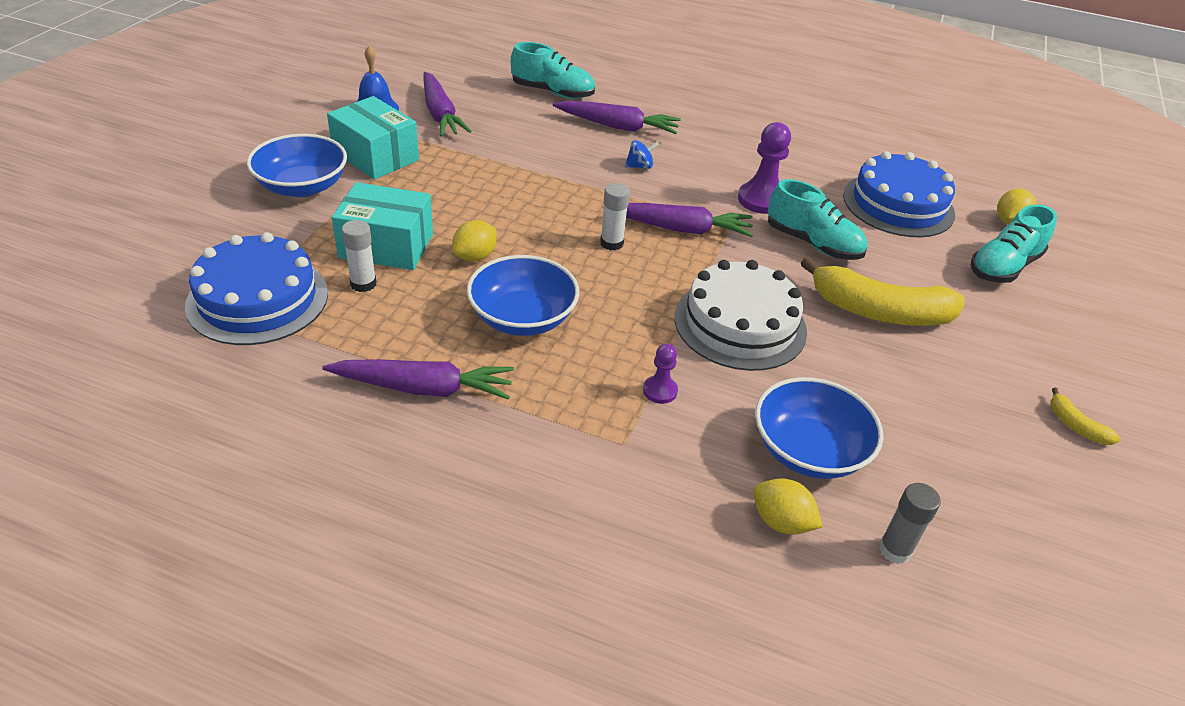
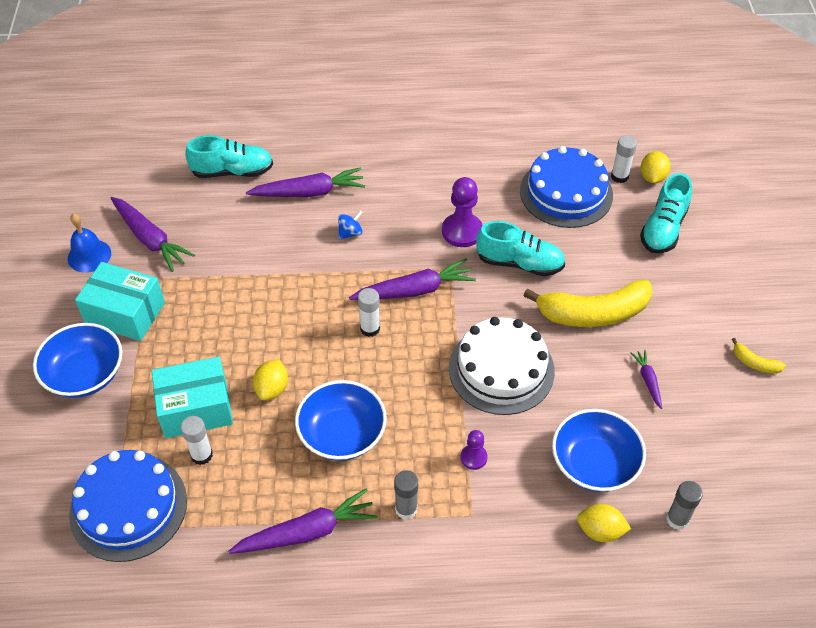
camera: 20 degrees left, 10 degrees up
none -> grey glue stick [394,470,418,519]
none -> white glue stick [611,135,637,183]
none -> purple carrot [631,350,662,409]

